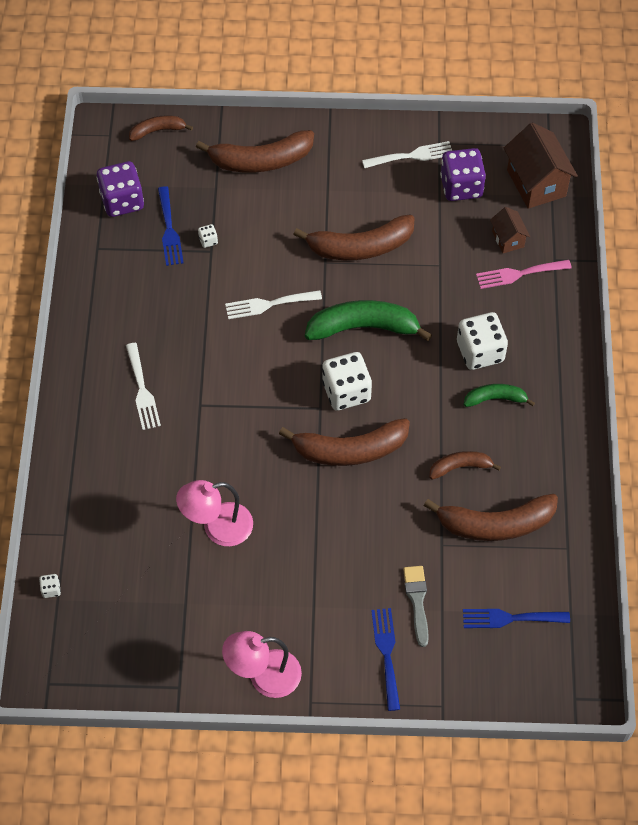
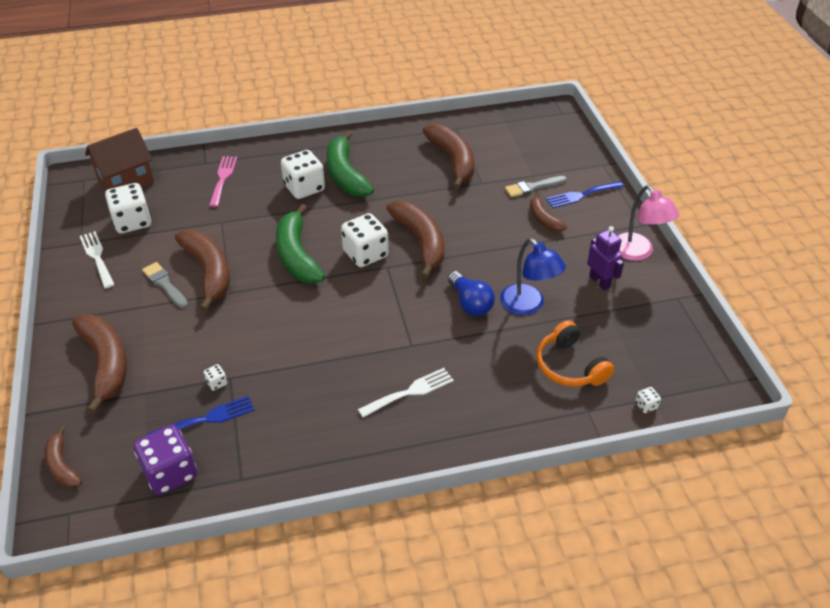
camera: 105 degrees left, 15 degrees down
pink lamp [176,480,253,546] -> blue lamp [500,238,566,315]
white fork [225,290,322,319] -> none
brown banana [429,451,501,479] -> brown banana moved to [530,192,567,231]
purple dice [440,148,486,201] -> white dice [105,183,151,234]
blue fork [463,609,570,628] -> none
green banana [464,384,535,407] -> green banana [327,131,374,197], size x1.82
pink fork [476,260,572,289] -> pink fork turned 150 degrees counterclockwise [209,156,237,207]
brown house [490,207,530,253] -> none
none -> grey brush [142,262,188,308]
none -> blue light bulb [448,271,495,316]
none -> orange headphones [536,320,614,387]
none -> purple robot [587,226,624,290]

